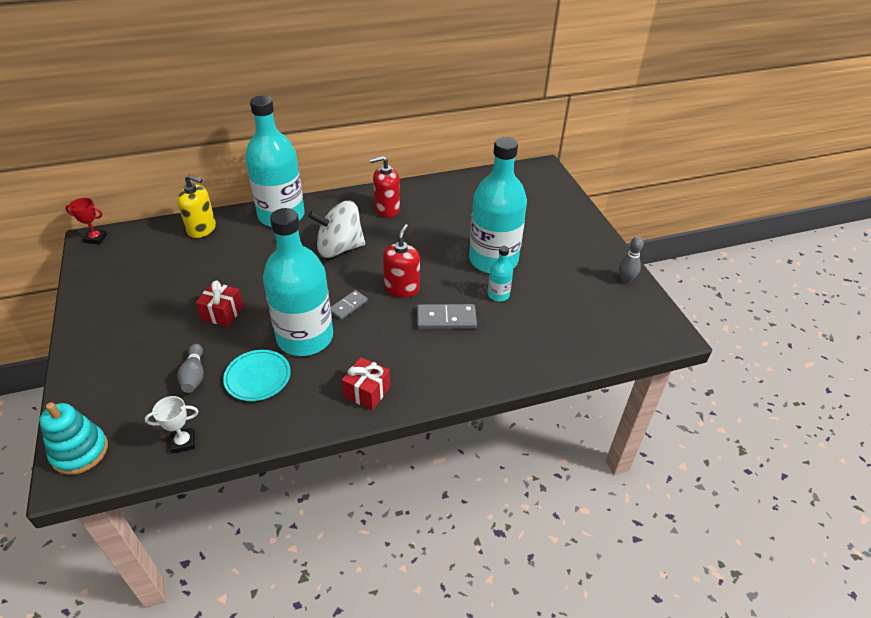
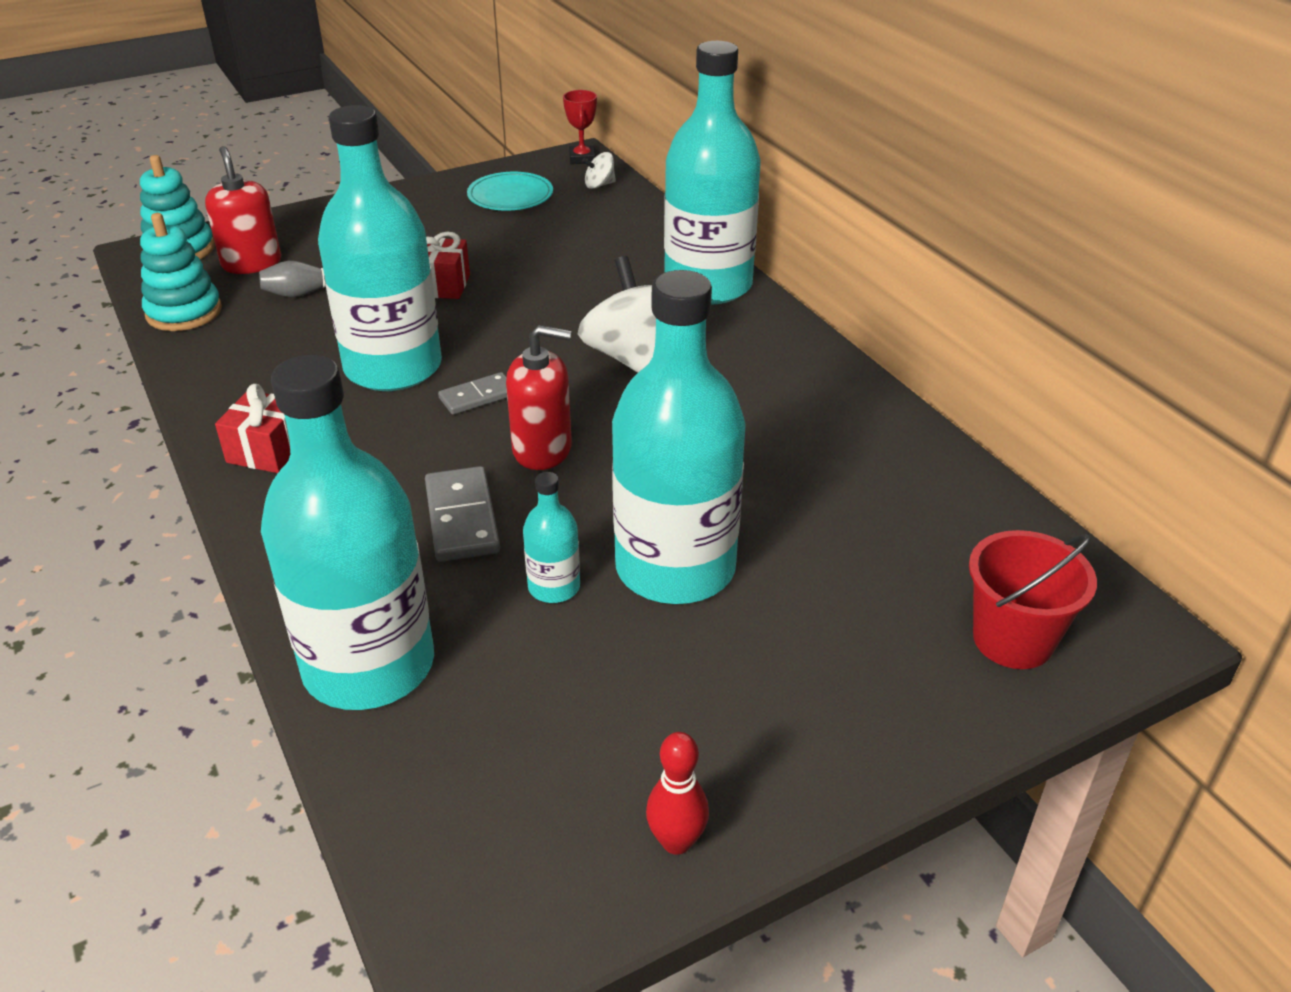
camera: 80 degrees right, 5 degrees down
white trophy [145,396,199,454] -> turquoise stacking toy [140,213,222,331]
yellow soap dispenser [177,174,216,238] -> none
turquoise plate [223,350,291,401] -> turquoise plate moved to [467,172,553,210]
grey domino [331,290,368,320] -> grey domino turned 60 degrees counterclockwise [438,372,507,415]
red soap dispenser [370,156,400,218] -> red soap dispenser moved to [205,146,281,274]
grey bowling pin [619,237,644,284] -> red bowling pin [646,732,709,855]
none -> turquoise bottle [261,355,434,710]
none -> white spinning top [582,152,616,189]
none -> red bucket [969,530,1097,669]

